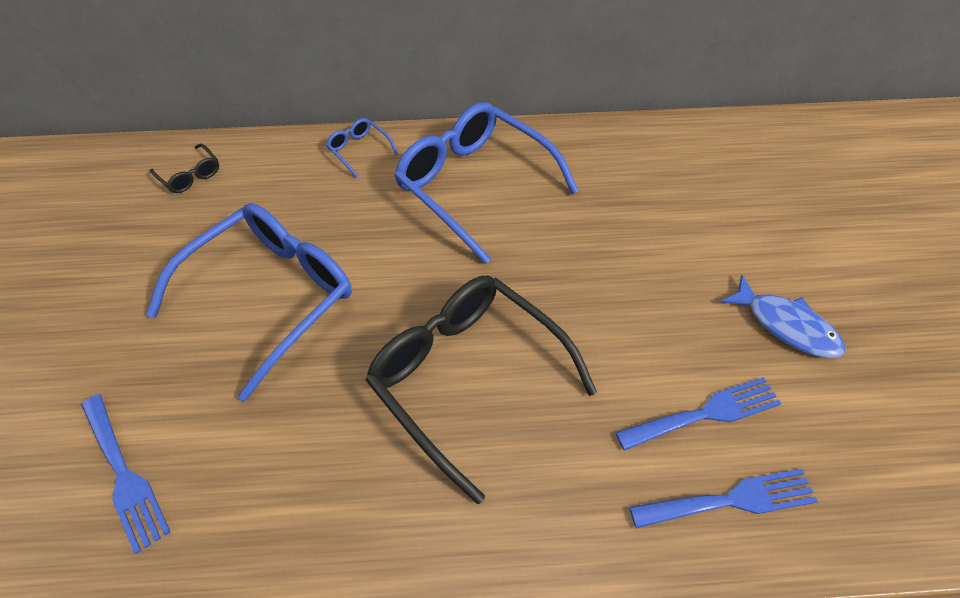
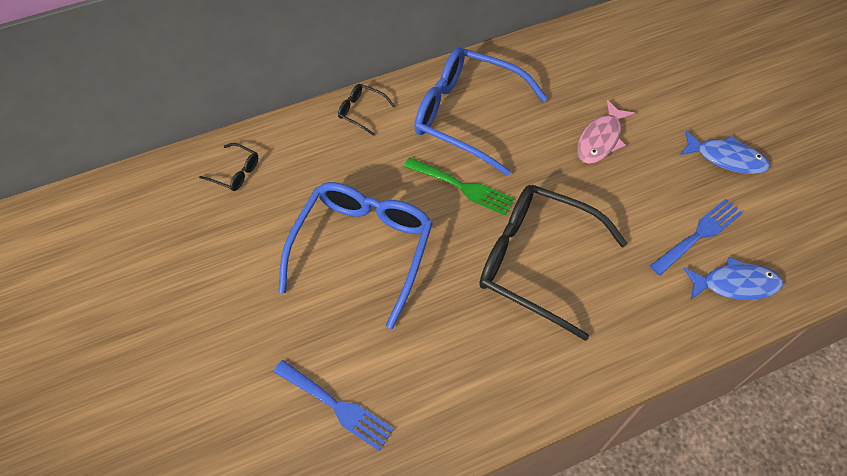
camera: 20 degrees left, 5 degrees up
blue glasses [326,118,398,178] -> black glasses [338,84,395,136]
blue fork [630,469,818,528] -> blue fish [684,257,783,300]
none -> green fork [404,157,514,215]
none -> pink fish [577,100,635,164]

